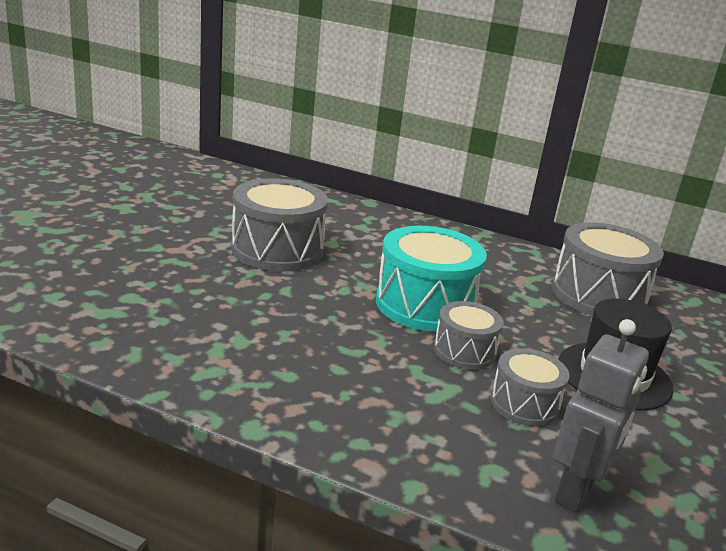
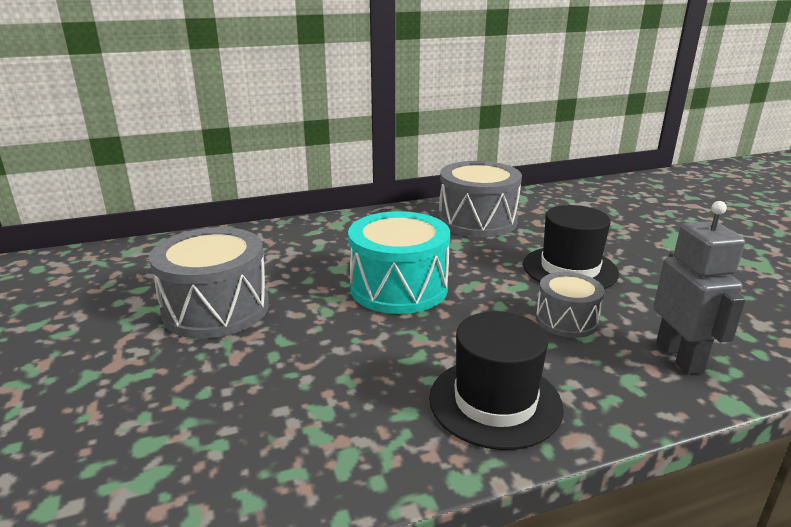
camera: 40 degrees left, 0 degrees up
grey drum [434,301,503,370] -> none
none -> black hat [429,311,564,450]

